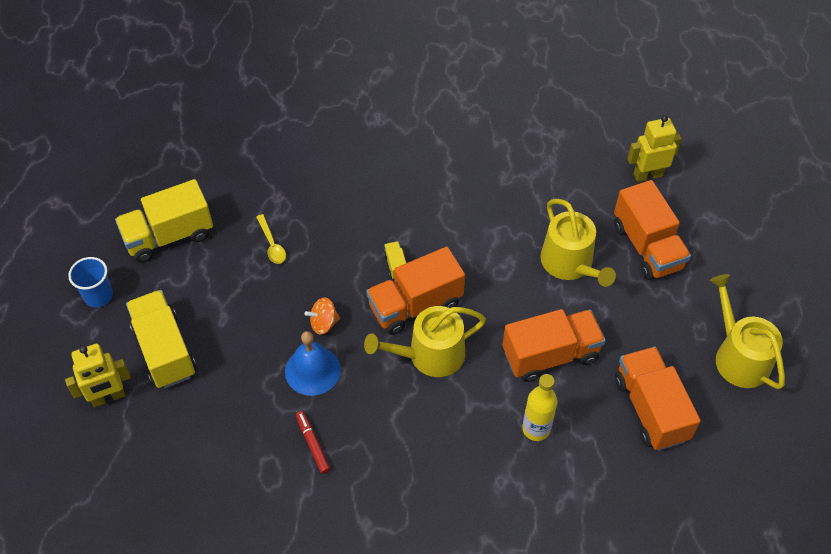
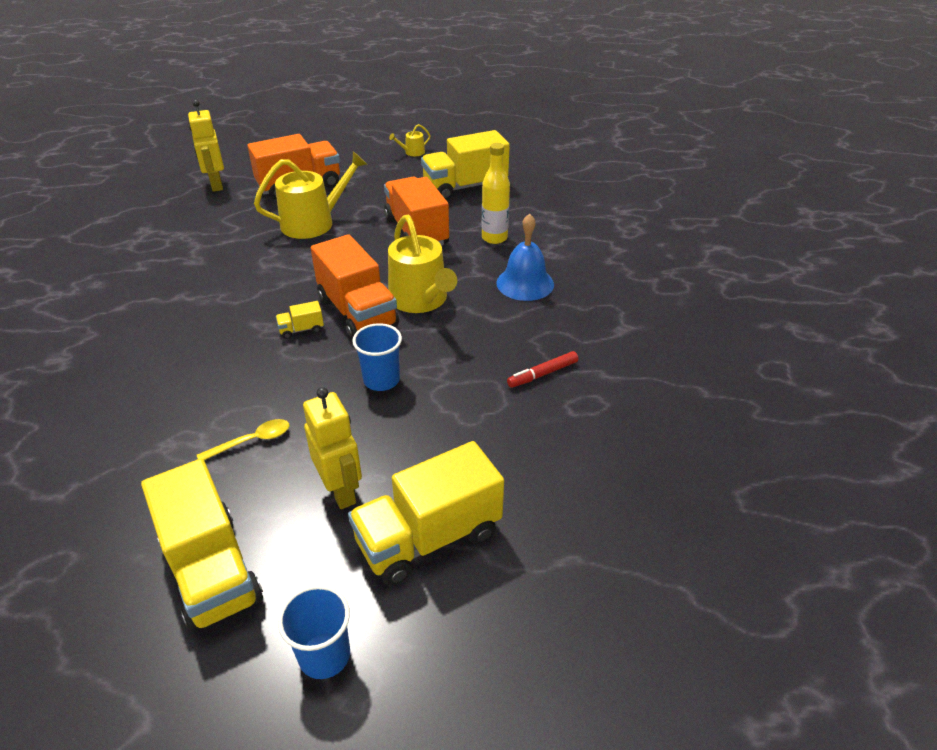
camera: 95 degrees left, 15 degrees down
yellow robot [65,343,131,407] -> yellow robot moved to [303,387,362,509]
blue bell [285,331,341,396] -> blue bell moved to [496,214,554,301]
orange spinning top [305,297,340,335] -> blue cup [352,323,402,391]
orange truck [615,346,701,450] -> yellow truck [421,130,510,200]
yellow watering can [710,274,785,389] -> yellow watering can [389,124,431,156], size x0.44

